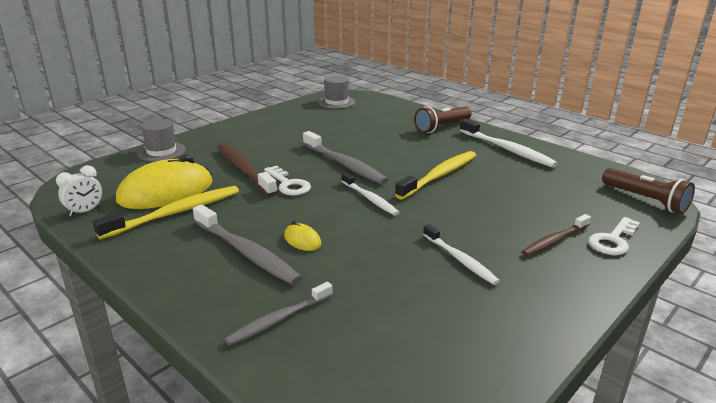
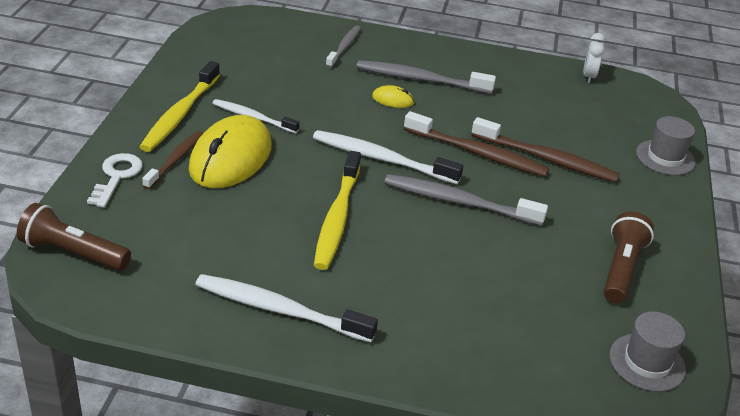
camera: 145 degrees right, 10 degrees up
yellow toothbrush [93,186,239,239] -> yellow toothbrush moved to [140,61,220,152]
yellow mouse [116,155,213,209] -> yellow mouse moved to [188,115,272,188]
white key [264,165,311,196] -> brown toothbrush [404,111,549,177]
white toothbrush [341,172,400,216] -> white toothbrush [313,130,463,184], size x1.57
brown flashlight [414,106,472,133] -> brown flashlight moved to [603,211,654,304]

